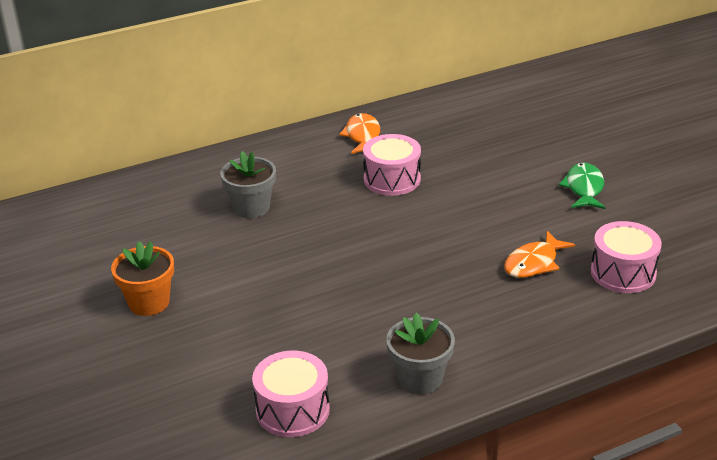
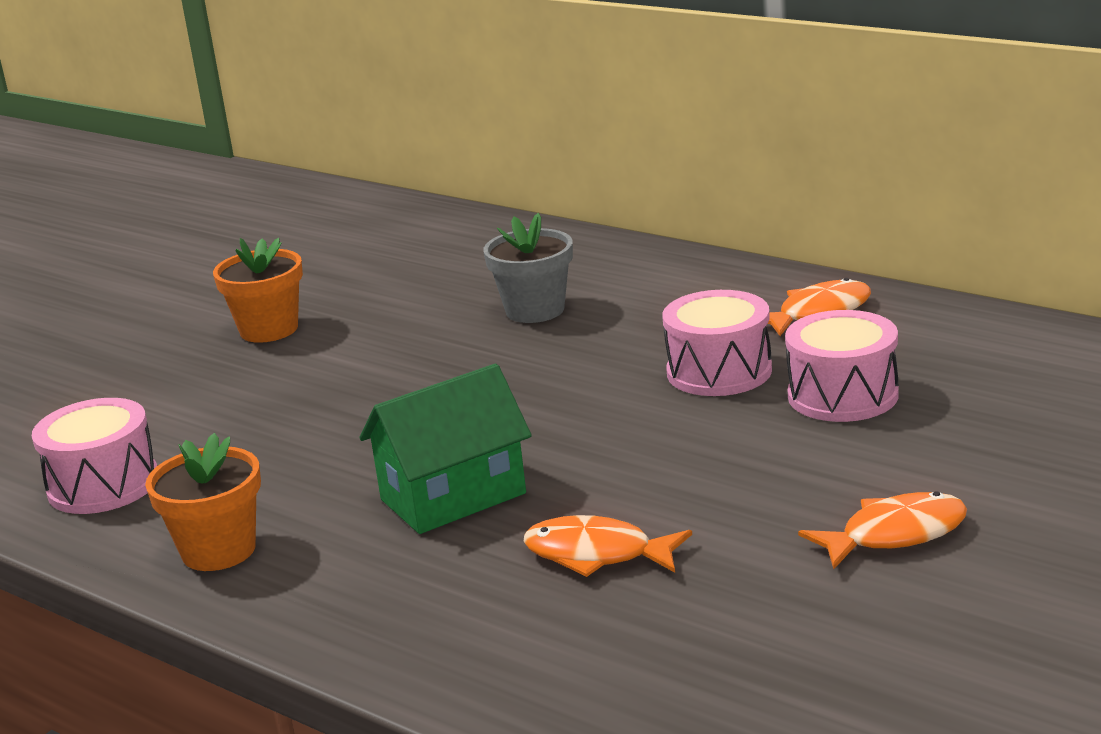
camera: 65 degrees right, 10 degrees down
grey flower pot [386,313,455,395] -> orange flower pot [145,433,261,571]
green fish [559,163,606,209] -> orange fish [798,491,967,569]
pink drum [591,221,662,293] -> pink drum moved to [785,310,899,422]
none -> green house [359,364,532,534]

